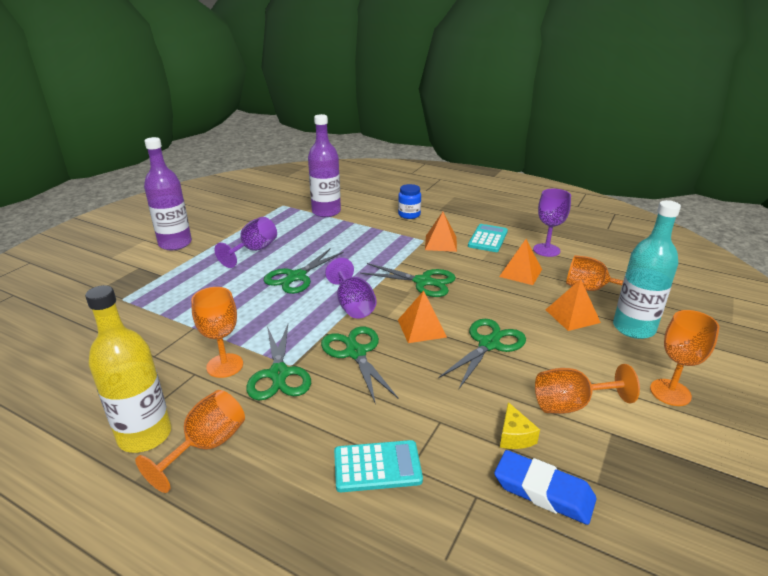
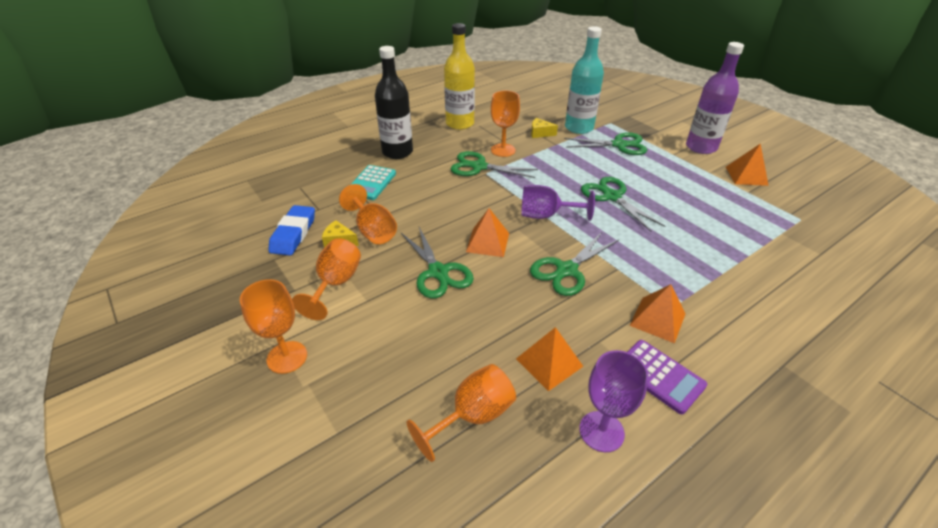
camera: 115 degrees right, 10 degrees up
orange goblet [135,390,245,493] -> orange goblet moved to [339,184,397,244]
purple goblet [215,217,277,268] -> none
purple bottle [308,114,341,217] -> none
green scissors [321,326,399,405] -> green scissors moved to [564,132,647,155]
blue jar [398,184,421,219] -> none
turquoise calculator [468,224,508,252] -> purple calculator [627,340,708,414]
blue eraser [494,450,596,525] -> blue eraser turned 45 degrees counterclockwise [268,205,315,256]
orange pyramid [546,279,601,331] -> orange pyramid moved to [726,143,769,186]
turquoise bottle [613,200,681,339] -> turquoise bottle moved to [565,26,604,134]
none -> black bottle [375,46,413,159]
none -> yellow cheese [531,118,558,138]

